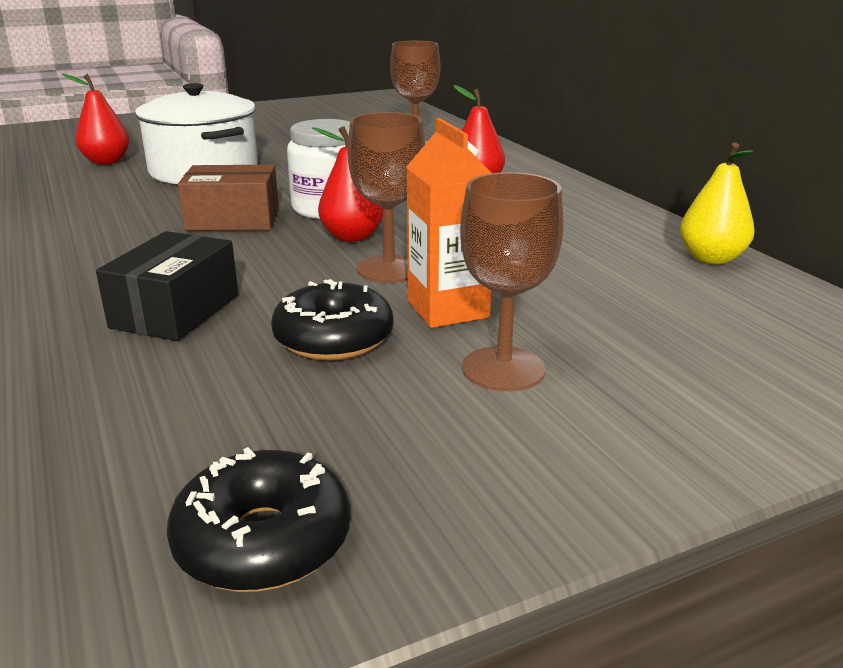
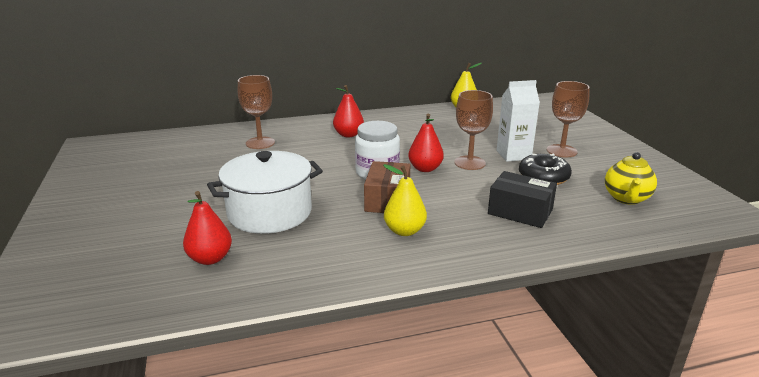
camera: 80 degrees left, 0 degrees up
black donut [167,447,351,592] -> none
orange carton [406,118,491,328] -> white carton [497,80,540,162]
none -> yellow pear [383,164,427,236]
none -> yellow teapot [605,152,657,205]

